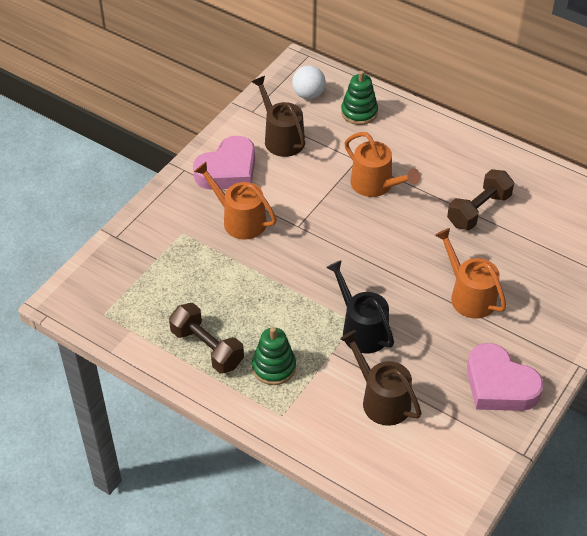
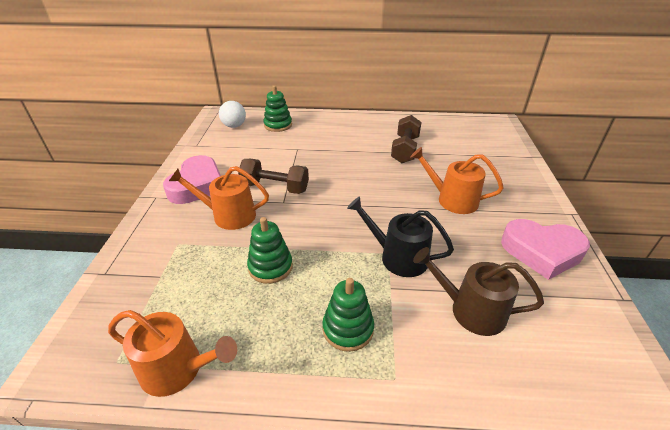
camera: 30 degrees left, 10 degrees down
brown dumbbell [169,303,244,374] -> brown dumbbell moved to [238,159,309,194]
brown watering can [252,76,305,157] -> none
orange watering can [345,132,420,197] -> orange watering can moved to [108,310,237,397]
none -> green stacking toy [247,217,293,284]

